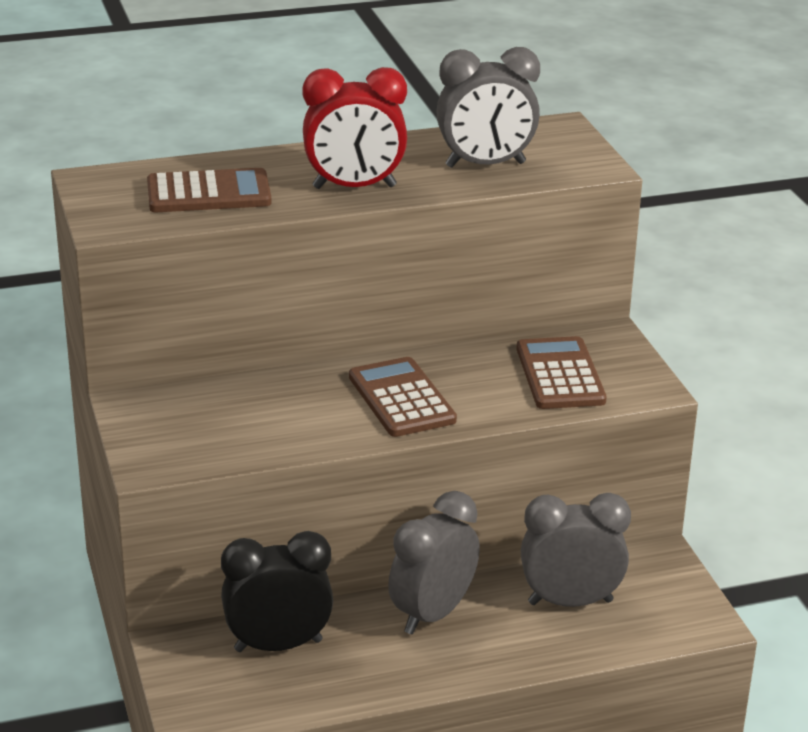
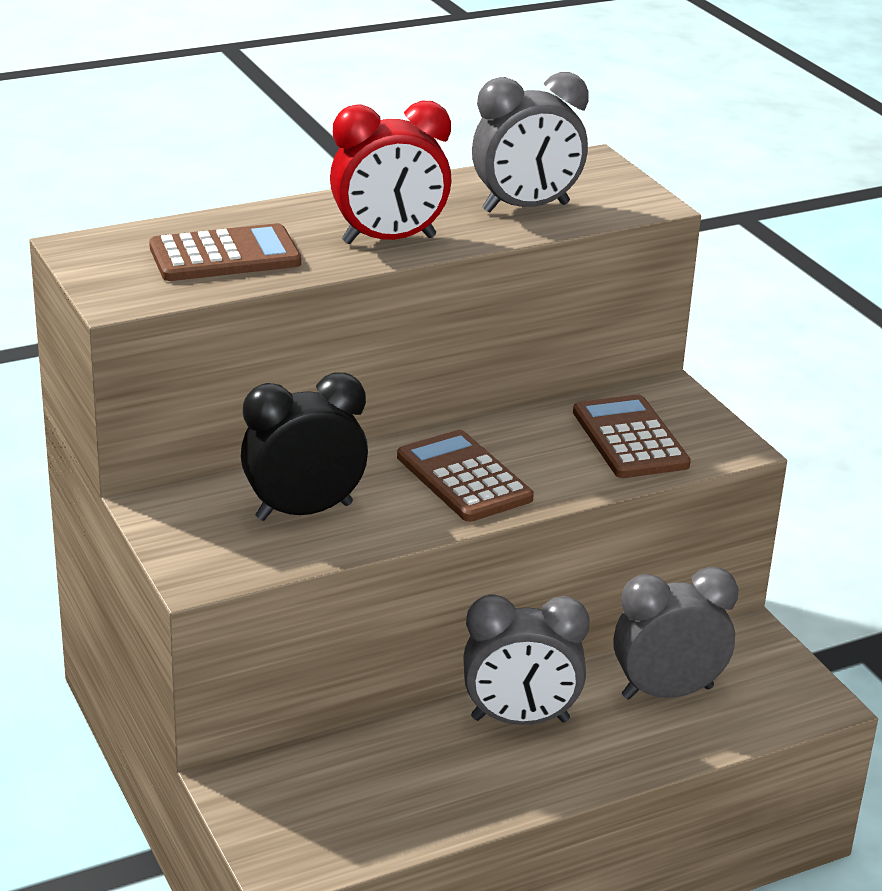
camera: 10 degrees left, 0 degrees up
black clock [221,531,333,652] -> black clock moved to [241,372,368,521]
grey clock [388,491,480,635] -> grey clock turned 120 degrees counterclockwise [463,595,590,725]

